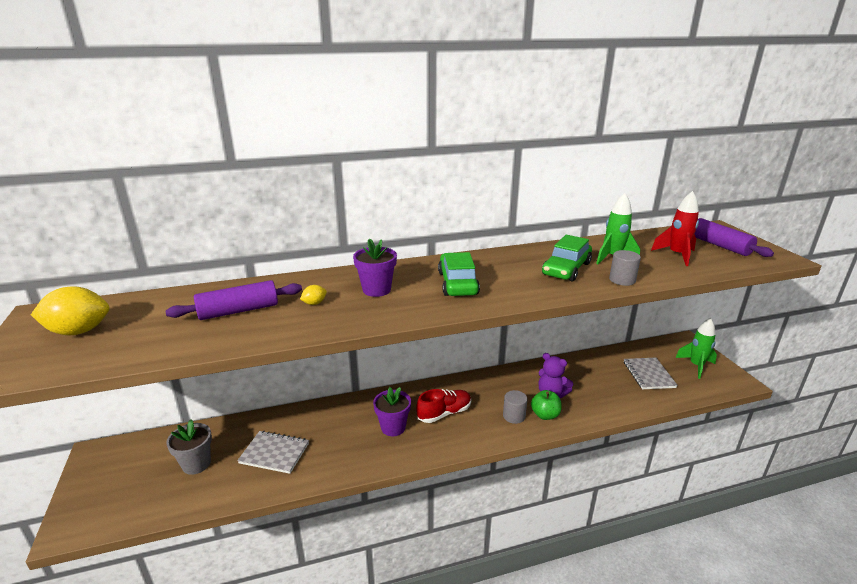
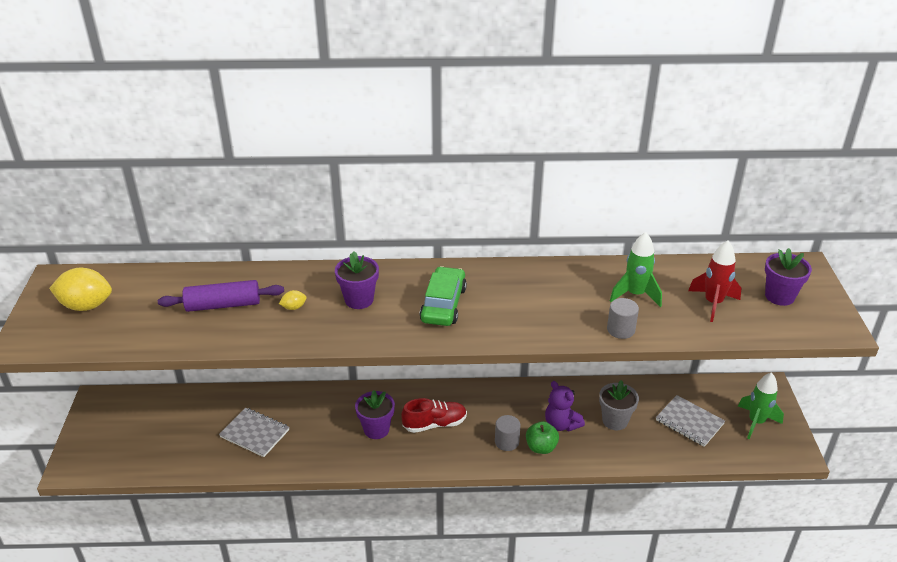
camera: 15 degrees right, 10 degrees up
grey flower pot [166,419,212,475] -> grey flower pot moved to [599,380,639,430]
green car [542,235,592,281] -> none
grey notebook [624,358,678,389] -> grey notebook turned 60 degrees counterclockwise [656,395,725,447]
purple rolling pin [695,218,774,257] -> purple flower pot [765,248,812,306]

